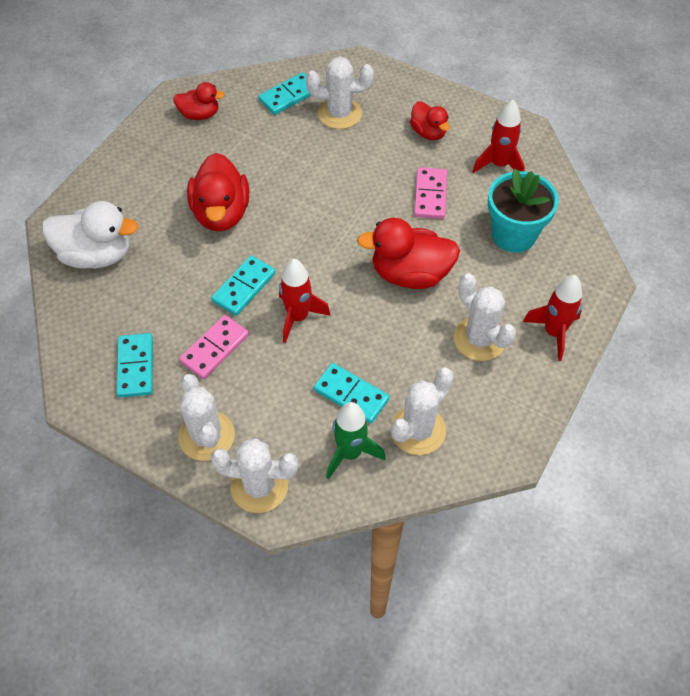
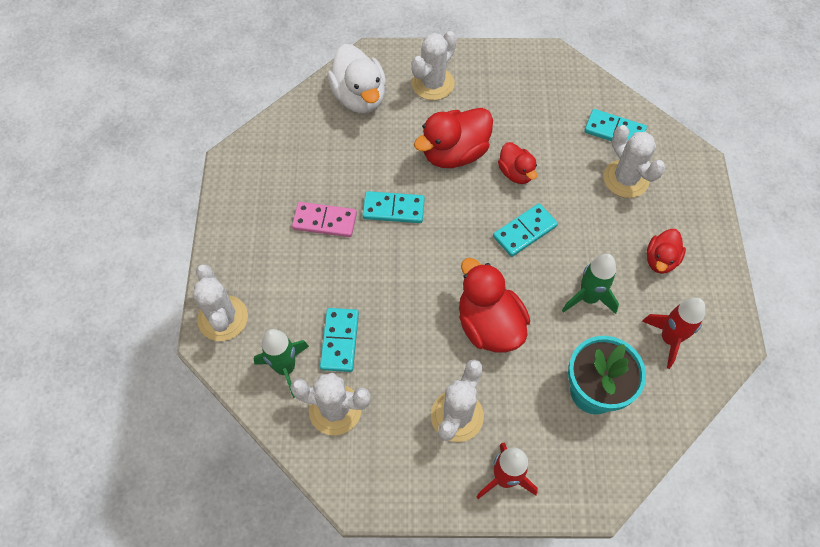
camera: 60 degrees right, 5 degrees up
turquoise domino [116,333,153,398] -> turquoise domino moved to [493,203,558,257]
red duck [173,82,225,120] -> red duck moved to [498,142,537,184]
white cactus [178,374,235,461] -> white cactus moved to [411,31,457,100]
red rocket [279,259,330,343] -> none
pink domino [414,167,447,219] -> green rocket [562,254,619,314]

